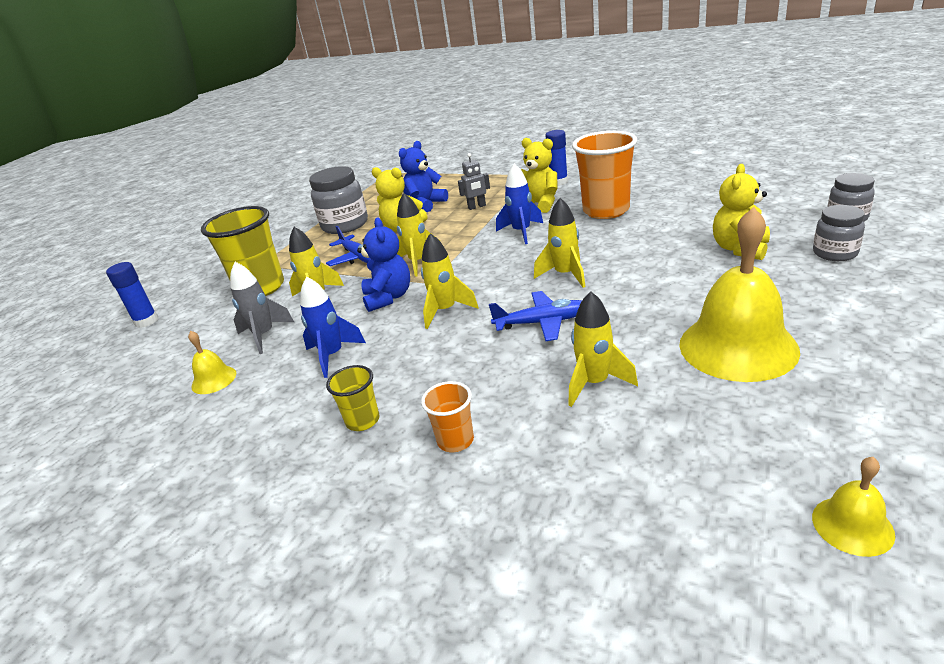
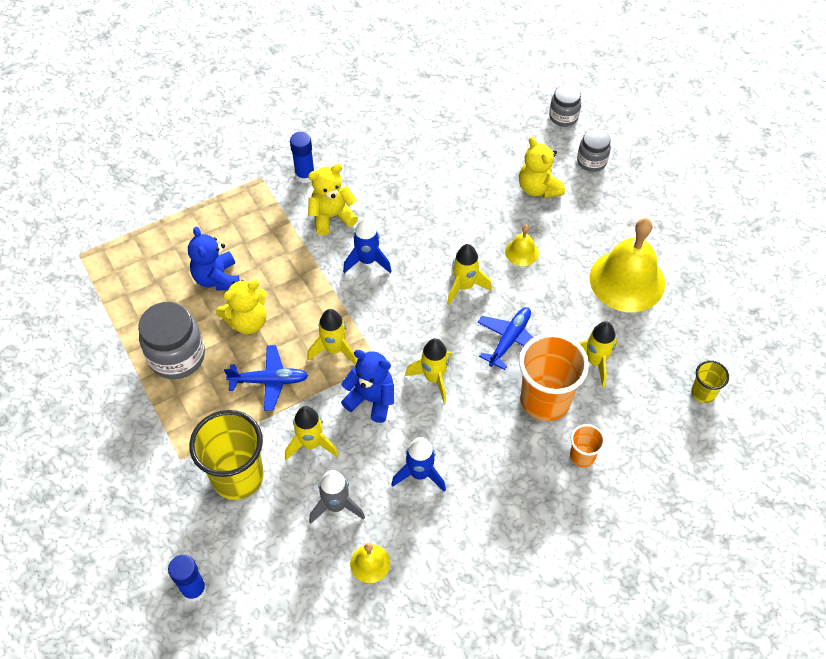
camera: 60 degrees left, 25 degrees up
yellow cup [326,365,379,431] -> yellow cup moved to [691,360,729,403]
grey robot [458,153,490,210] -> none
orange cup [572,131,637,219] -> orange cup moved to [519,333,589,421]
yellow bell [812,457,895,557] -> yellow bell moved to [505,224,539,266]

